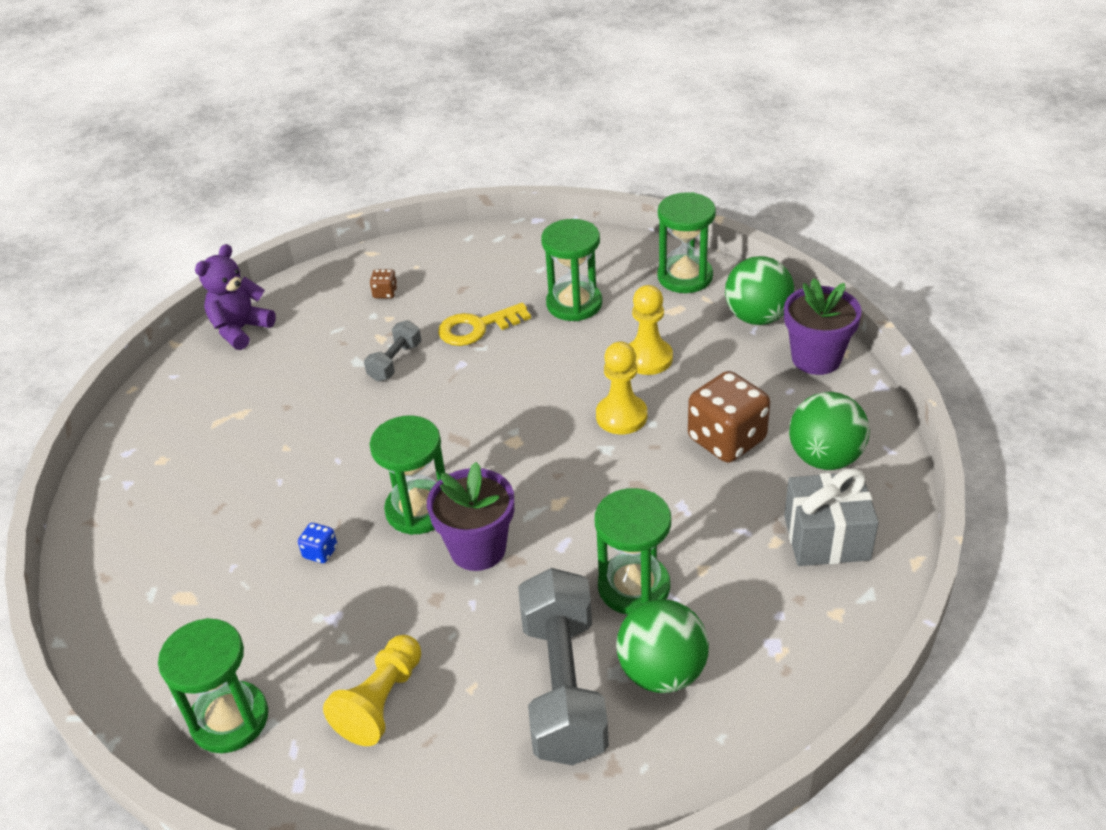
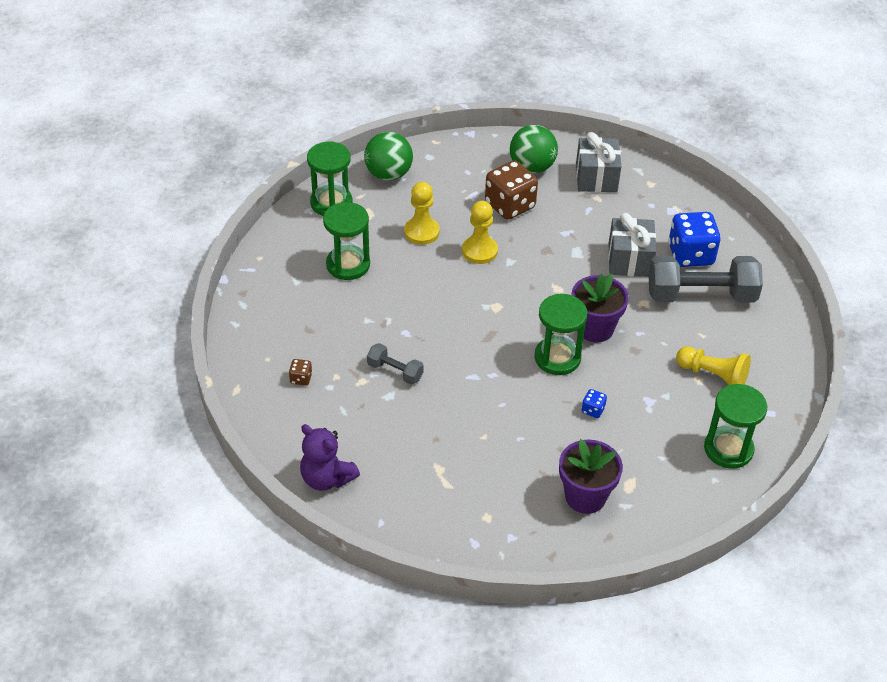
camera: 90 degrees left, 5 degrees up
yellow key [438,303,531,346] -> none
green hourglass [595,488,671,615] -> grey gift [608,213,656,277]
green ball [616,599,709,693] -> blue dice [668,212,721,267]
purple flower pot [784,278,862,375] -> purple flower pot moved to [559,439,623,514]

